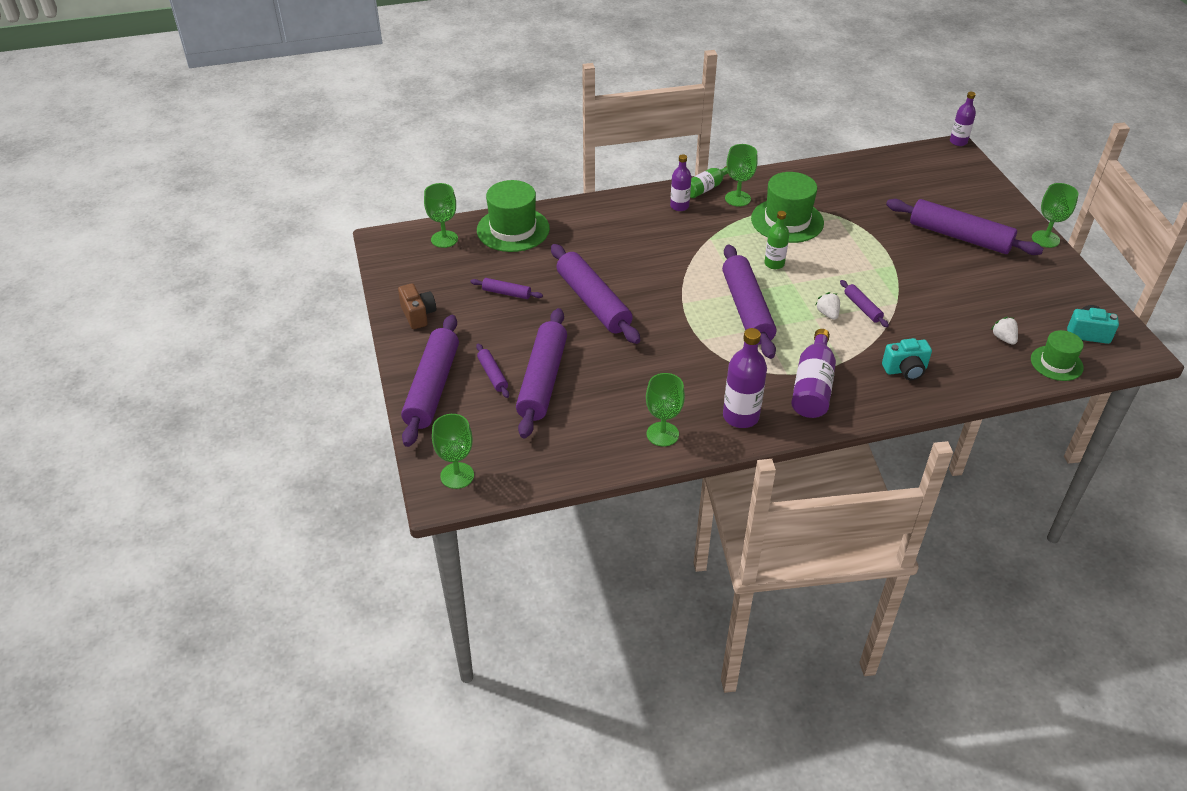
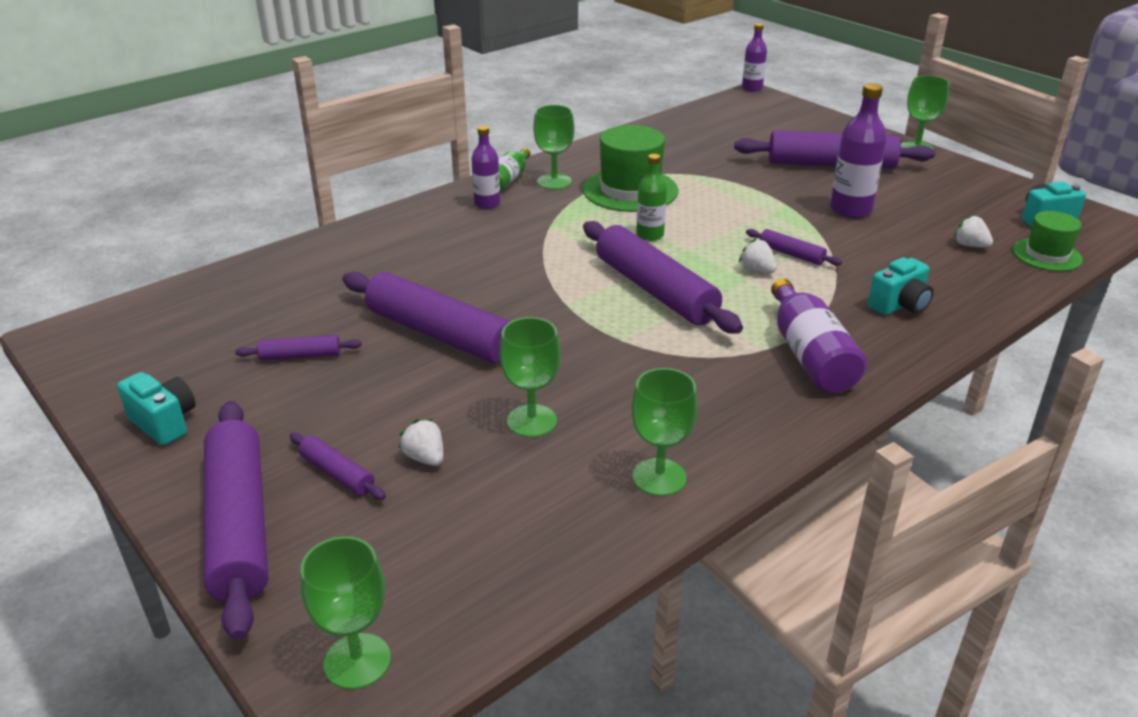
camera: 25 degrees left, 10 degrees down
brown camera [398,283,436,329] -> turquoise camera [117,372,195,446]
green goblet [424,183,458,248] -> green goblet moved to [500,317,561,437]
green hat [477,180,550,252] -> none
purple rolling pin [516,308,567,438] -> white strawberry [399,419,443,466]
purple bottle [723,328,767,428] -> purple bottle moved to [830,83,887,218]

